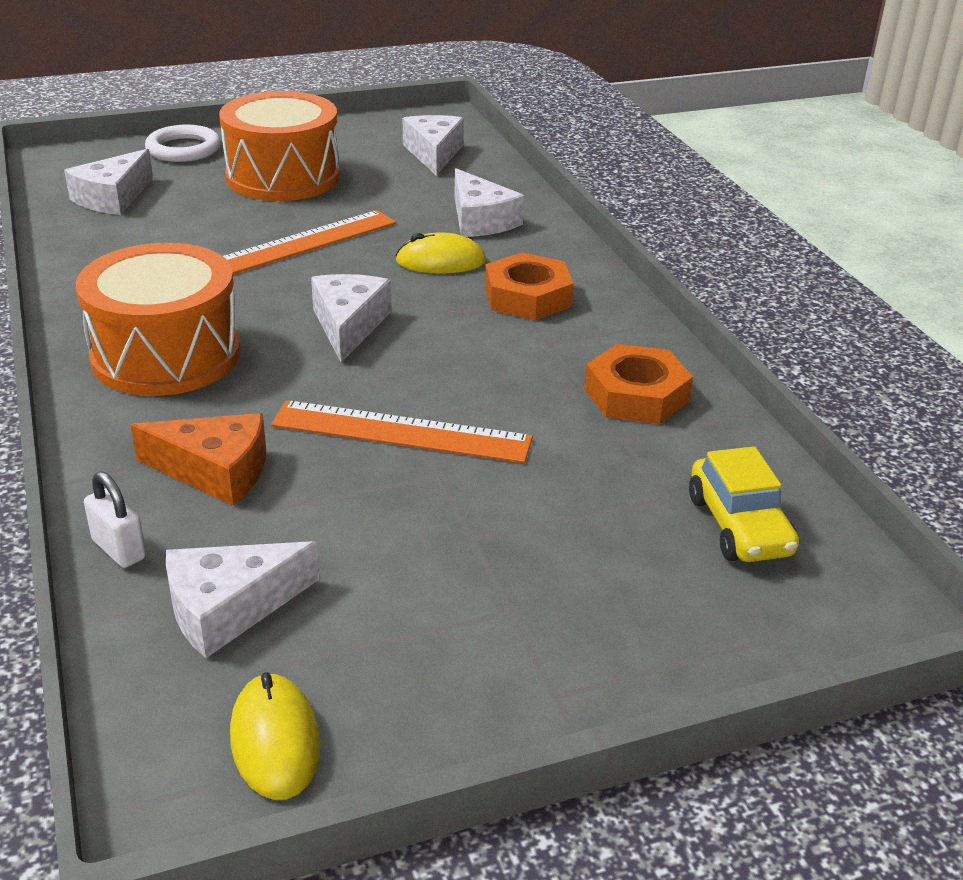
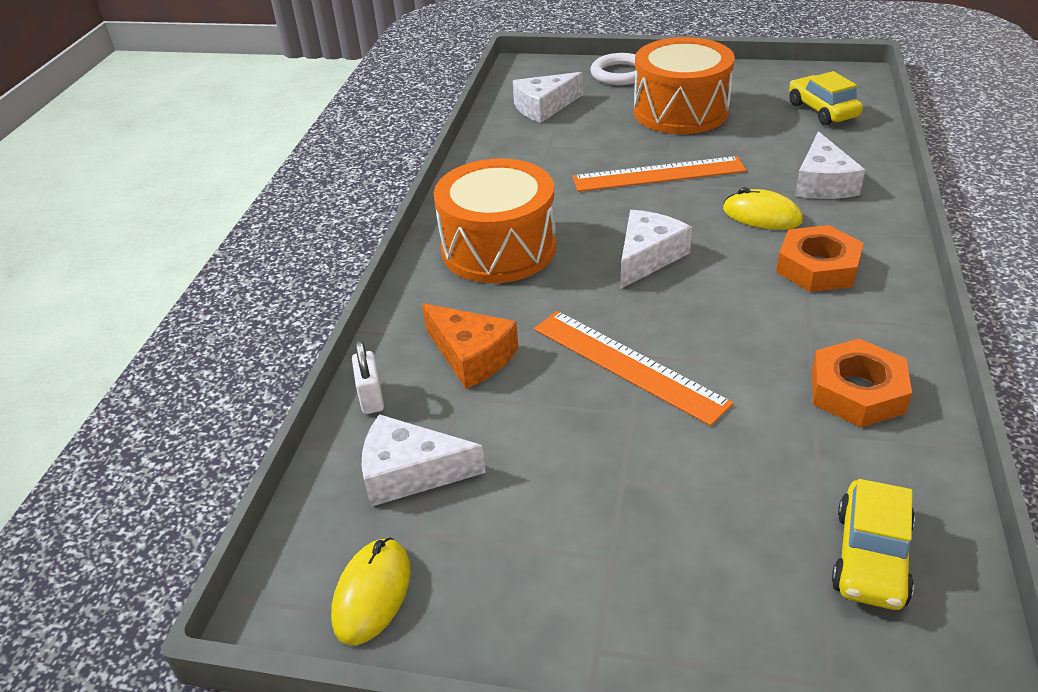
camera: 35 degrees right, 5 degrees up
white cheese [403,115,464,176] -> yellow car [789,71,863,125]

